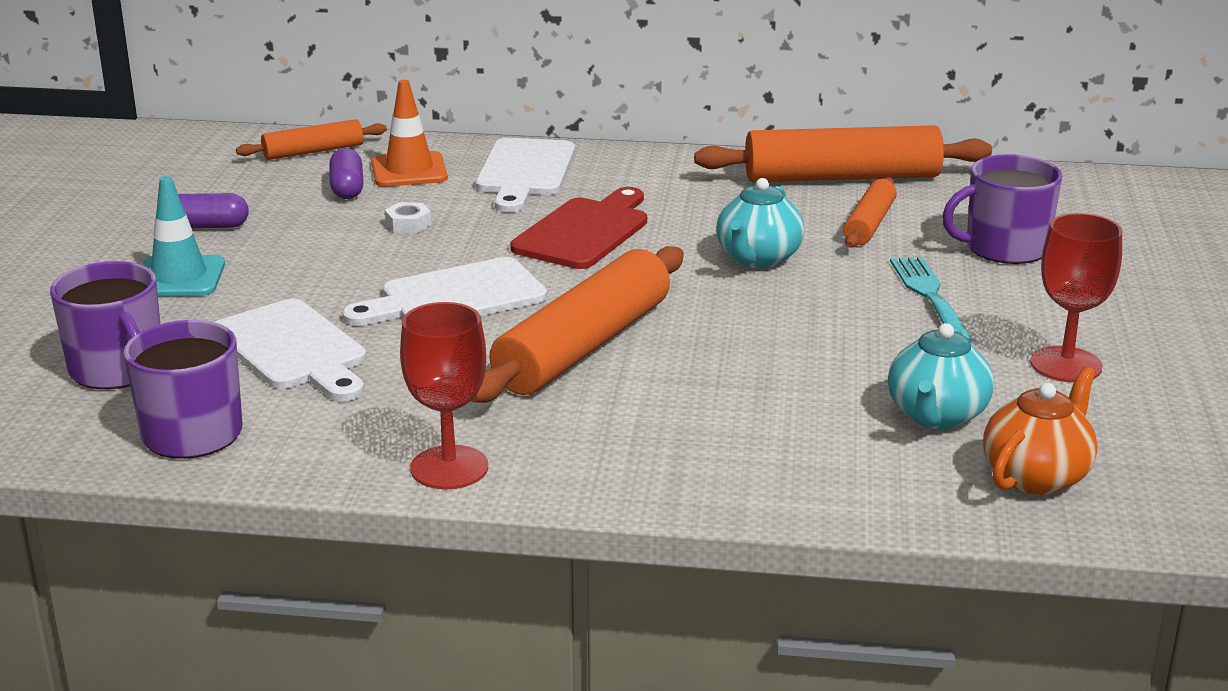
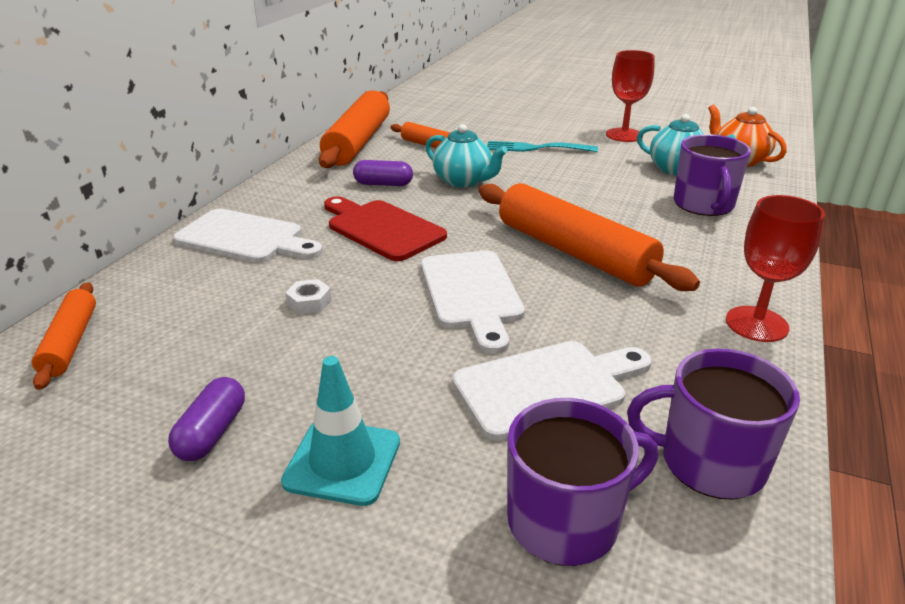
camera: 75 degrees left, 5 degrees up
purple capsule [329,148,364,199] -> purple capsule moved to [353,160,413,186]
orange traffic cone [371,80,448,187] -> none
purple mug [942,154,1063,264] -> purple mug moved to [673,134,751,216]

